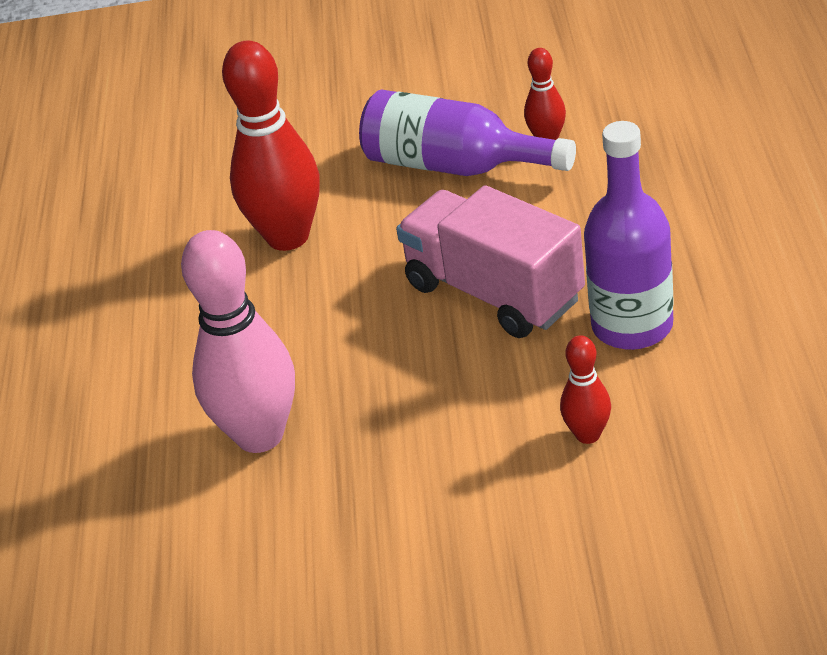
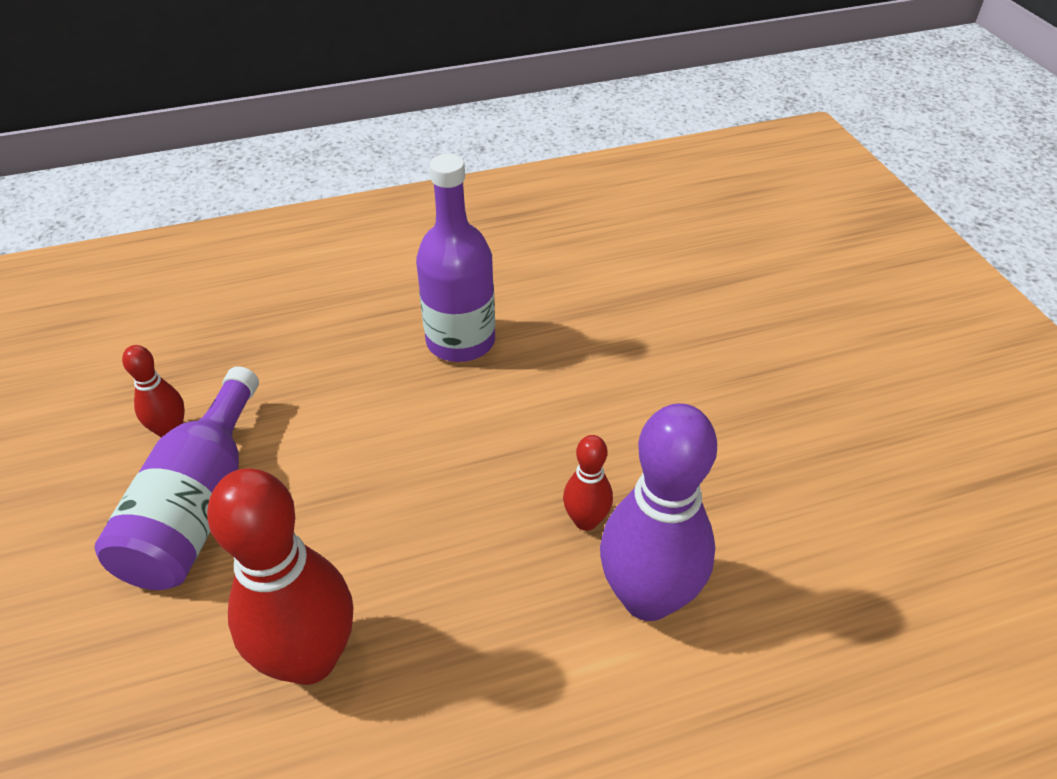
camera: 110 degrees left, 5 degrees up
pink bowling pin [181,230,295,453] -> purple bowling pin [600,403,717,621]
pink truck [396,185,585,338] -> none
red bowling pin [560,336,611,444] -> red bowling pin moved to [563,435,613,531]

